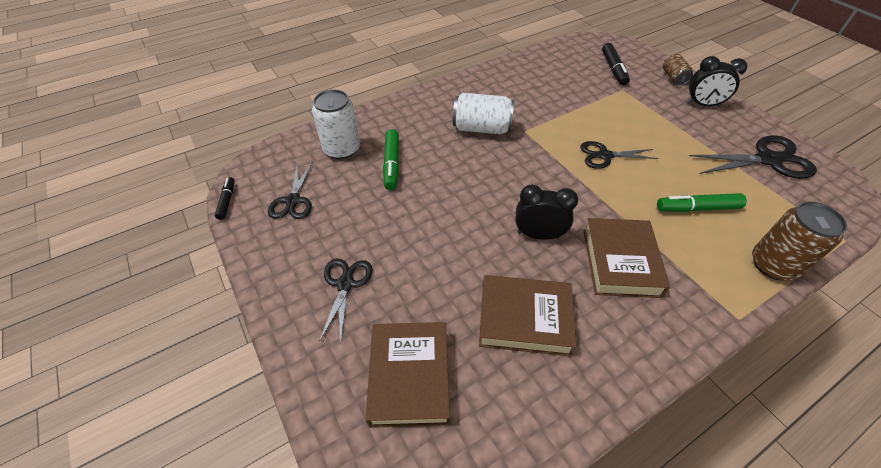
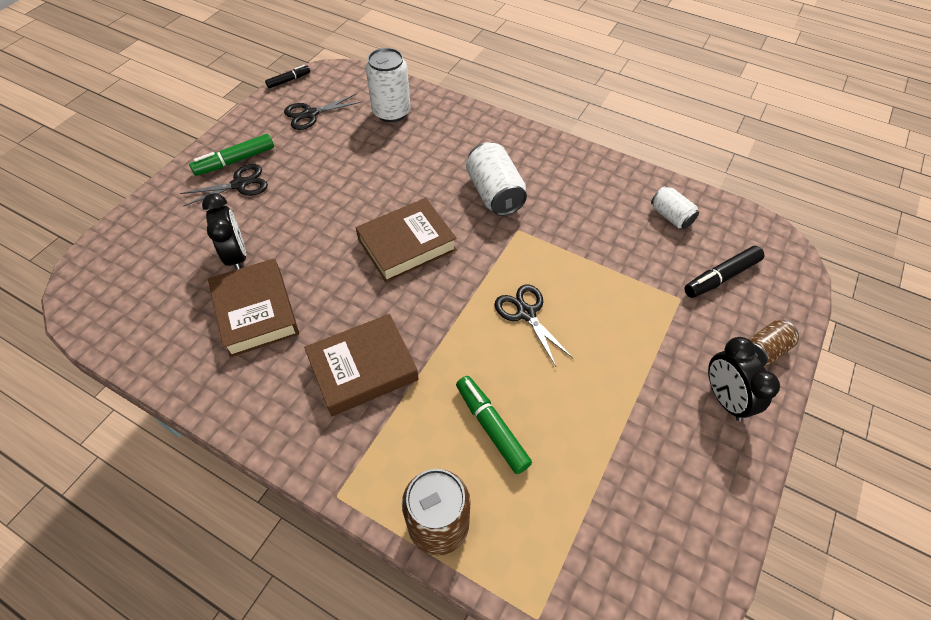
camera: 60 degrees right, 5 degrees up
brown book [366,322,450,428] -> brown book moved to [356,198,457,282]
green marker [383,129,399,190] -> green marker moved to [189,134,274,176]
black clock [515,184,578,240] -> black clock moved to [202,193,246,270]
black scissors [689,135,817,179] -> none
none -> white can [651,186,699,229]

